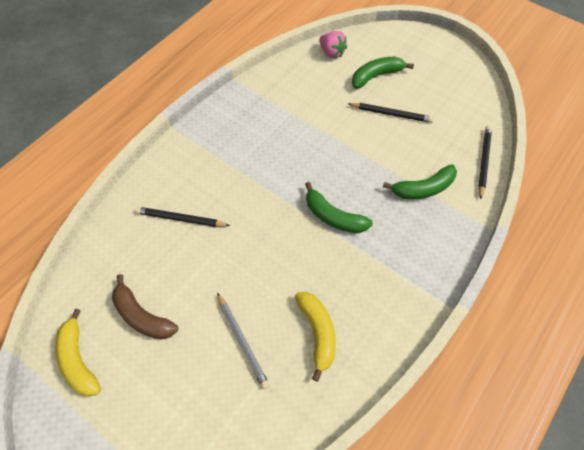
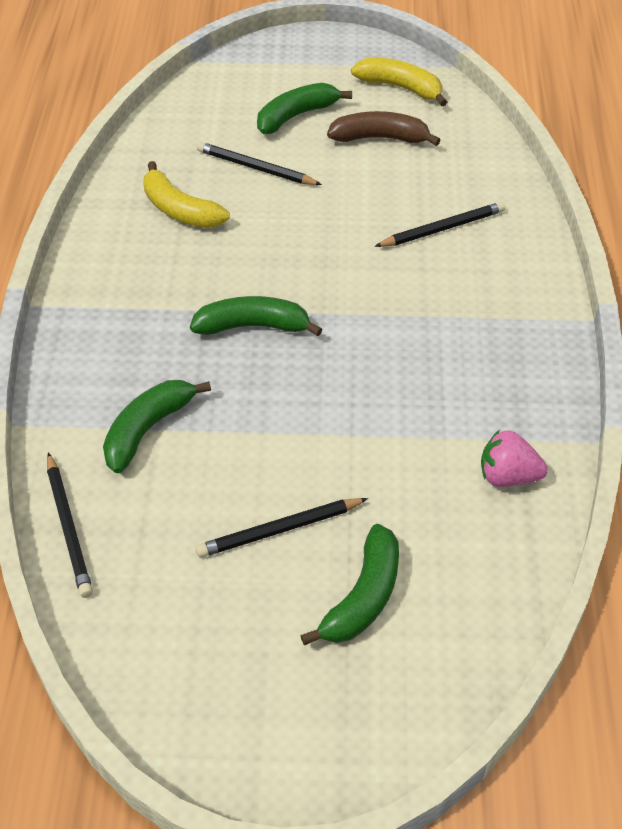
camera: 145 degrees right, 10 degrees down
grey pencil [217,293,270,389] -> black pencil [197,142,322,185]
pink strawberry [319,31,347,58] -> pink strawberry moved to [481,430,548,487]
none -> green banana [257,83,352,134]

